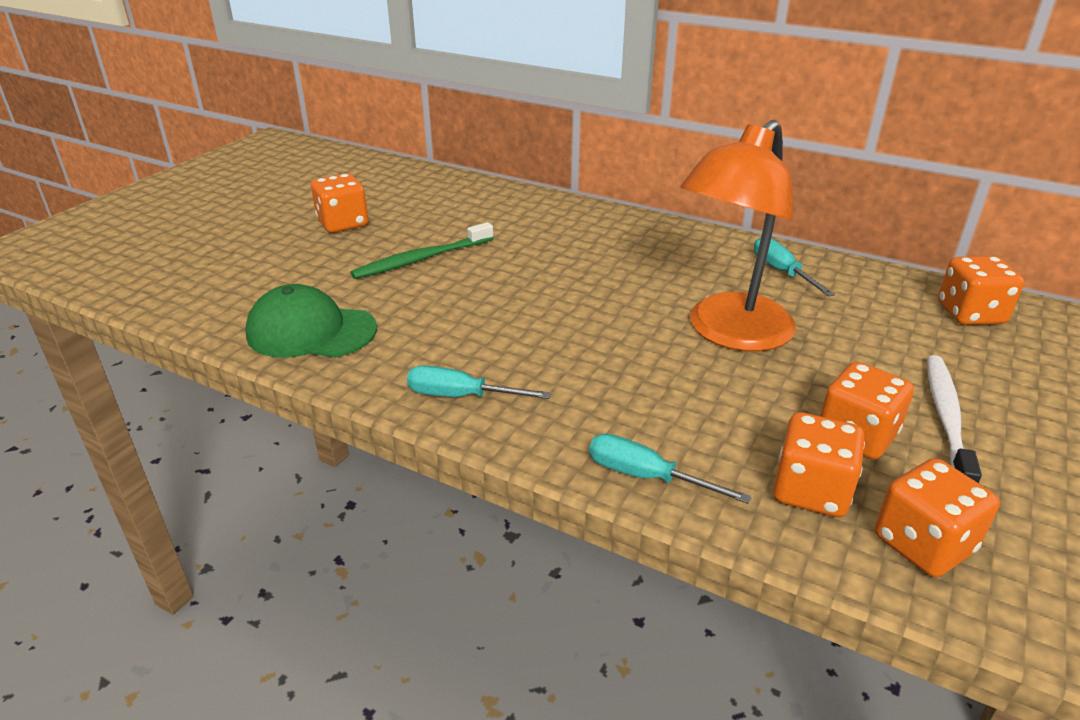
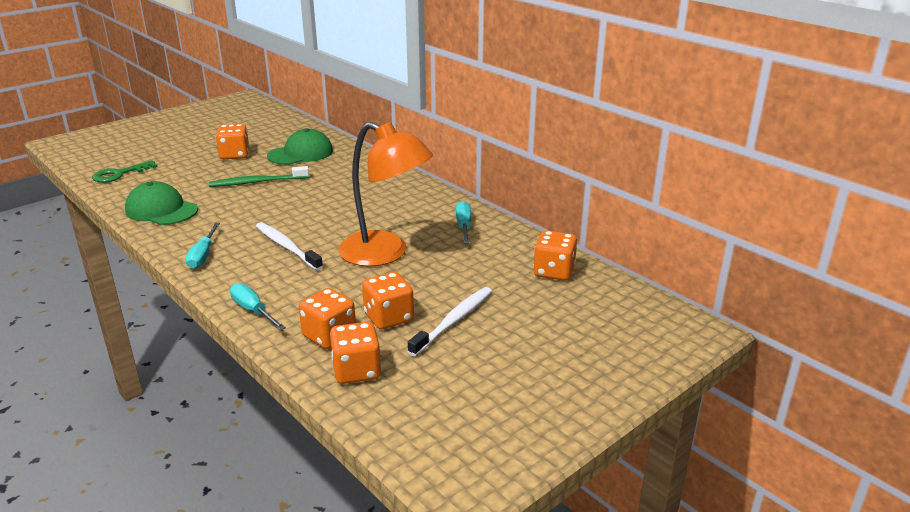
camera: 20 degrees right, 5 degrees down
turquoise screwdriver [407,365,551,399] -> turquoise screwdriver turned 120 degrees counterclockwise [186,223,220,269]
orange lamp [680,120,796,352] -> orange lamp turned 120 degrees counterclockwise [338,122,433,267]
none -> green key [92,160,158,183]
none -> white toothbrush [256,222,323,270]
none -> green cap [267,128,333,165]

